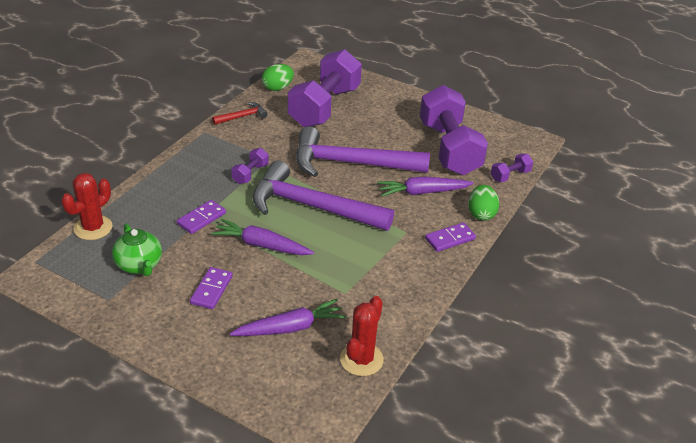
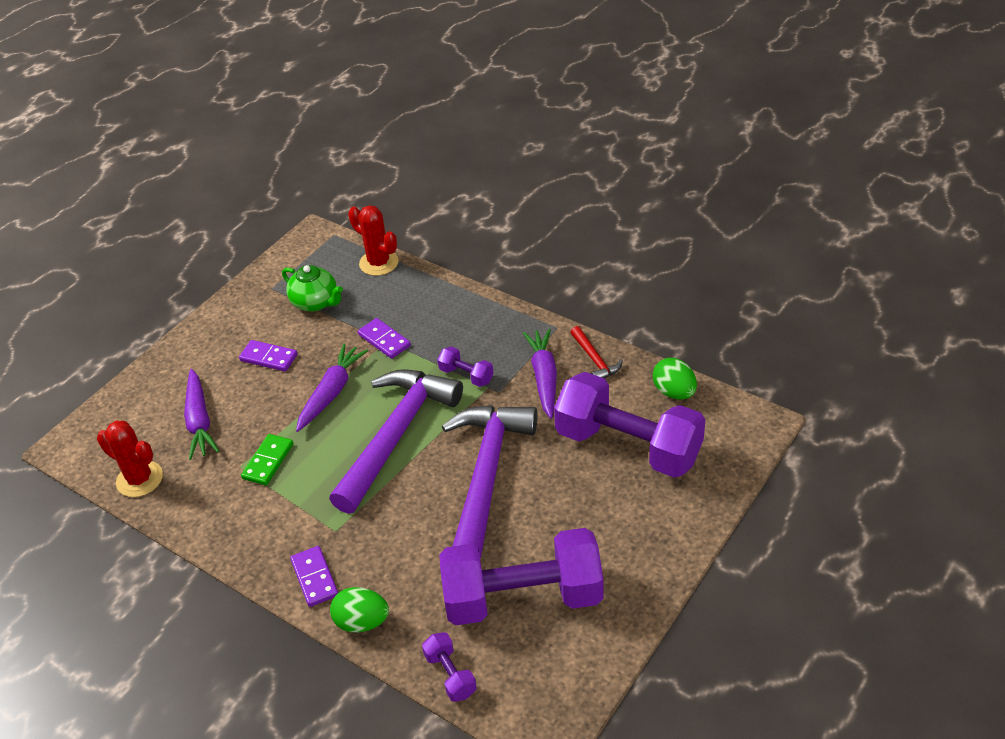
camera: 100 degrees right, 5 degrees up
green teapot [112,223,162,276] -> green teapot turned 120 degrees counterclockwise [282,265,343,312]
purple carrot [377,177,474,197] -> purple carrot moved to [523,329,557,419]
none -> green domino [241,434,293,485]

